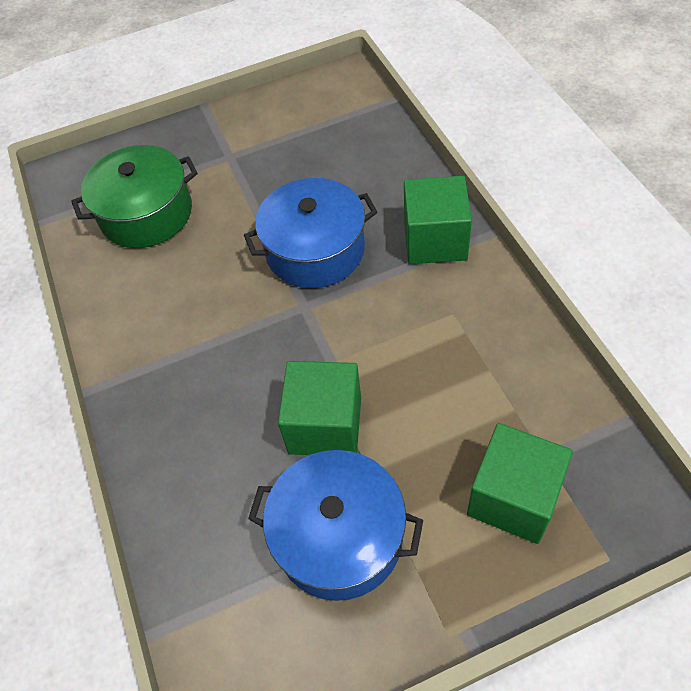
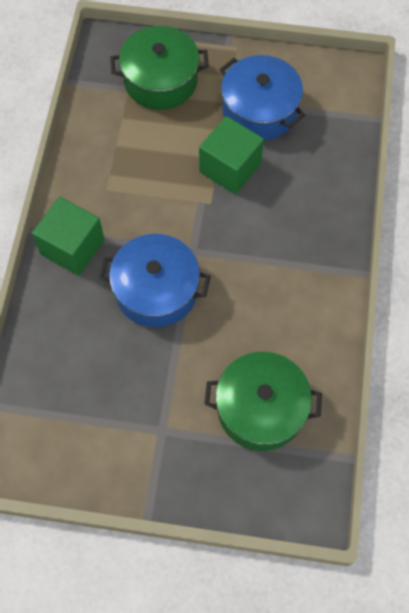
camera: 155 degrees left, 10 degrees up
green cube [467,423,573,544] -> green pot [111,26,209,110]

